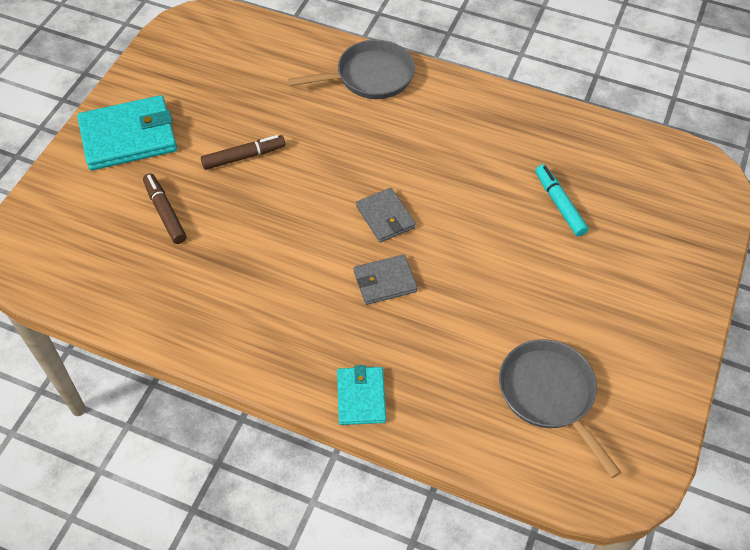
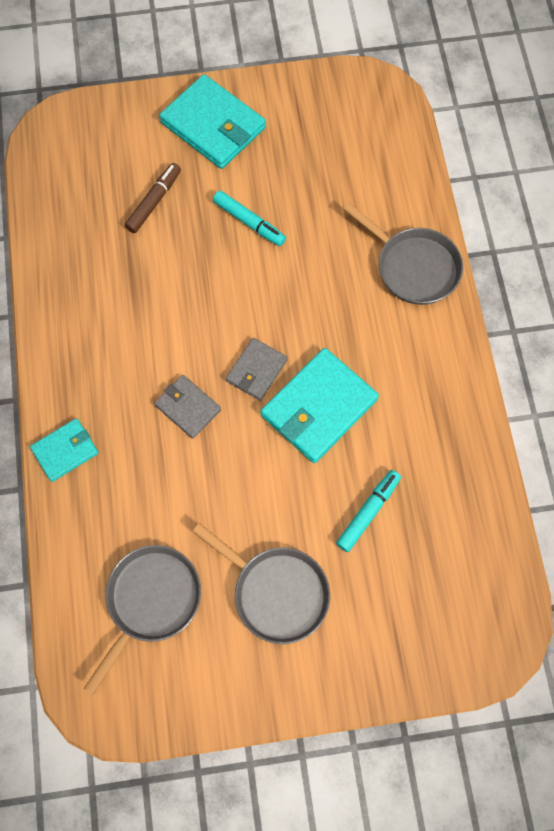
camera: 60 degrees right, 15 degrees up
brown marker [201,135,285,170] -> turquoise marker [213,191,286,246]
none -> grey pan [192,523,330,644]
none -> turquoise wallet [261,348,379,463]

